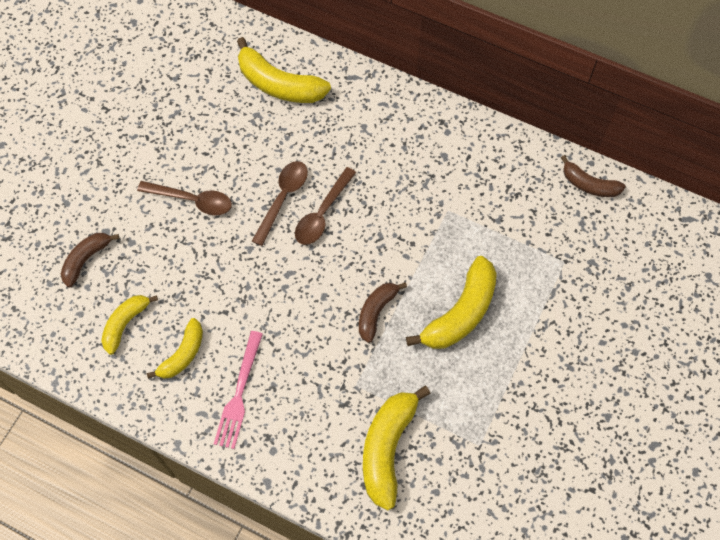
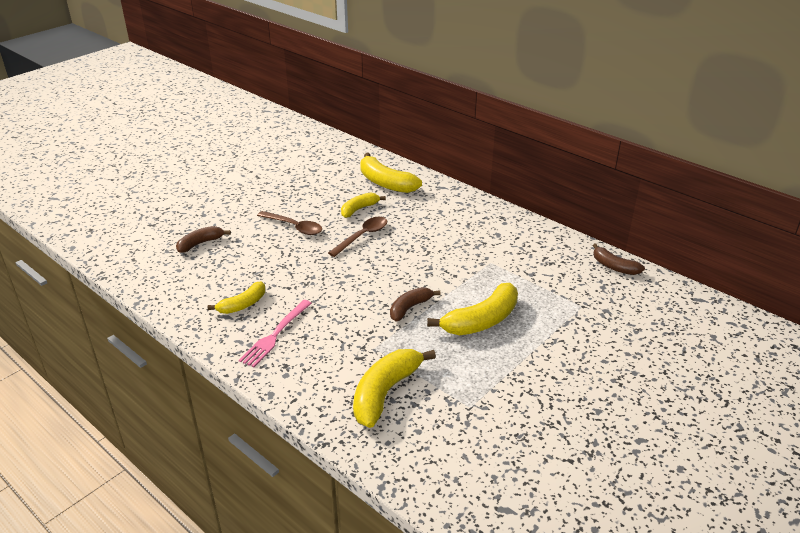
camera: 15 degrees right, 30 degrees down
yellow banana [101,295,158,355] -> yellow banana moved to [341,193,386,218]
brown spoon [295,167,356,245] -> none

